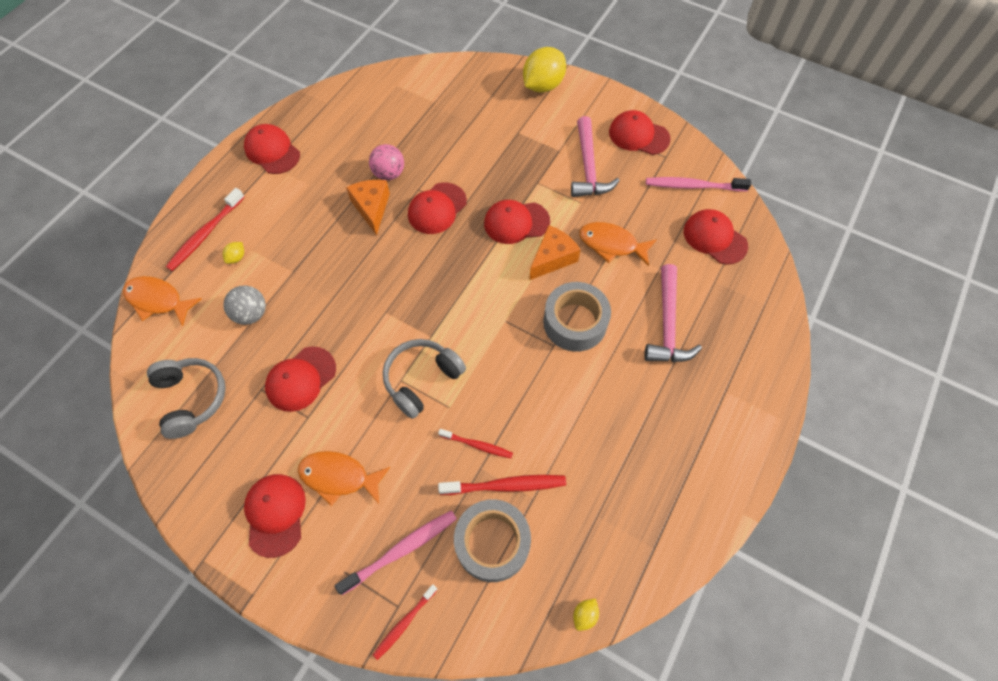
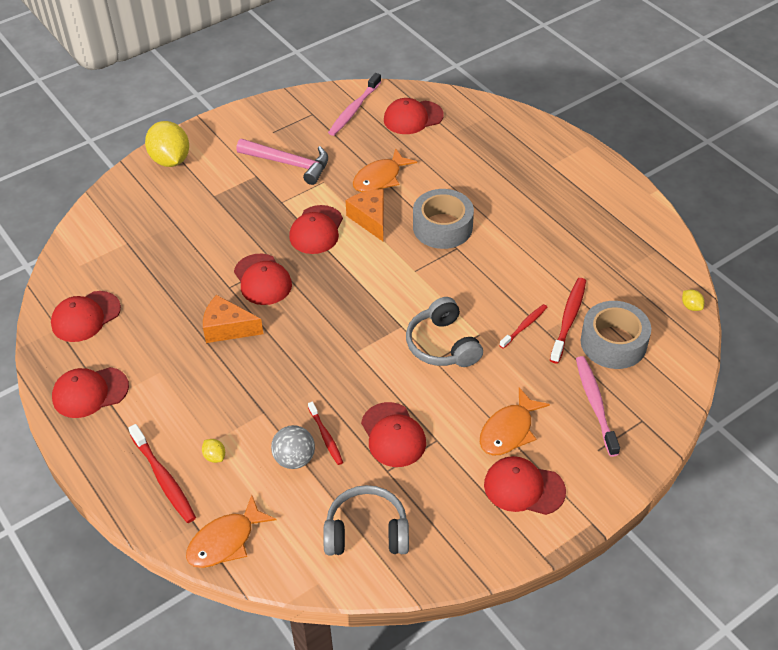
camera: 65 degrees left, 15 degrees down
pink ball [369,144,404,181] -> none
red toothbrush [373,584,438,660] -> red toothbrush moved to [308,402,343,465]
red cap [609,110,671,155] -> red cap moved to [51,291,121,342]
pink hammer [644,264,702,362] -> none

